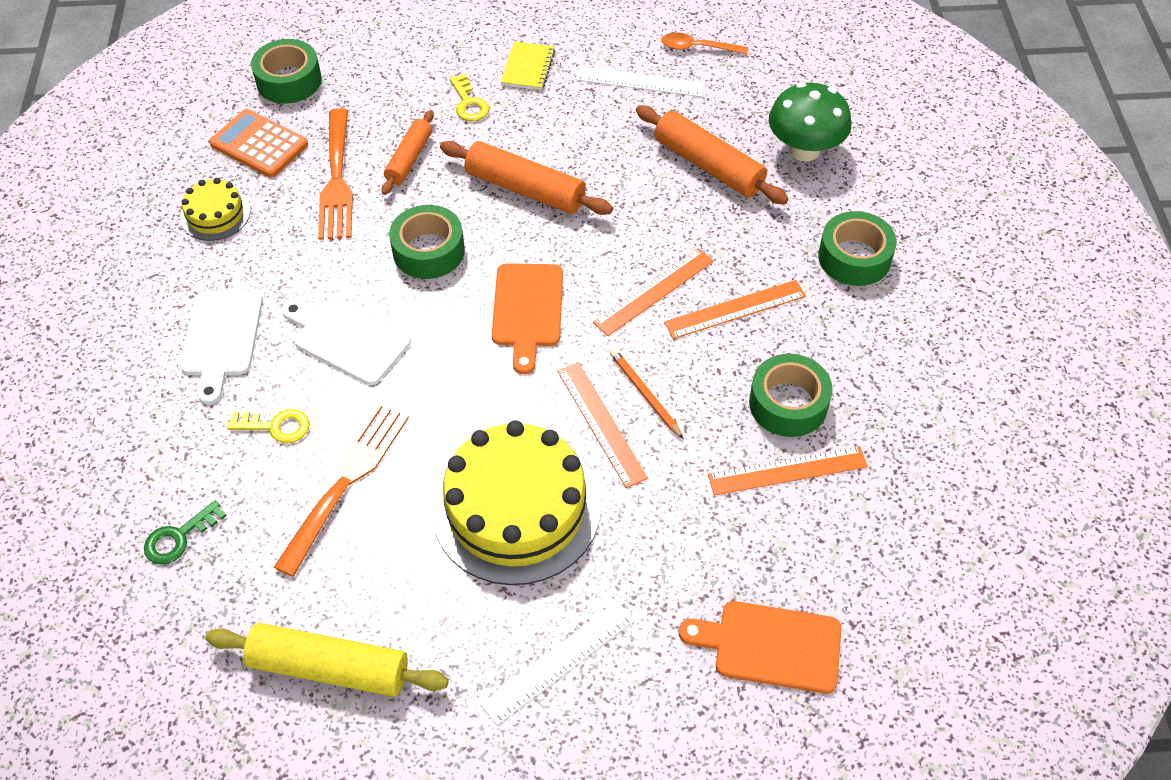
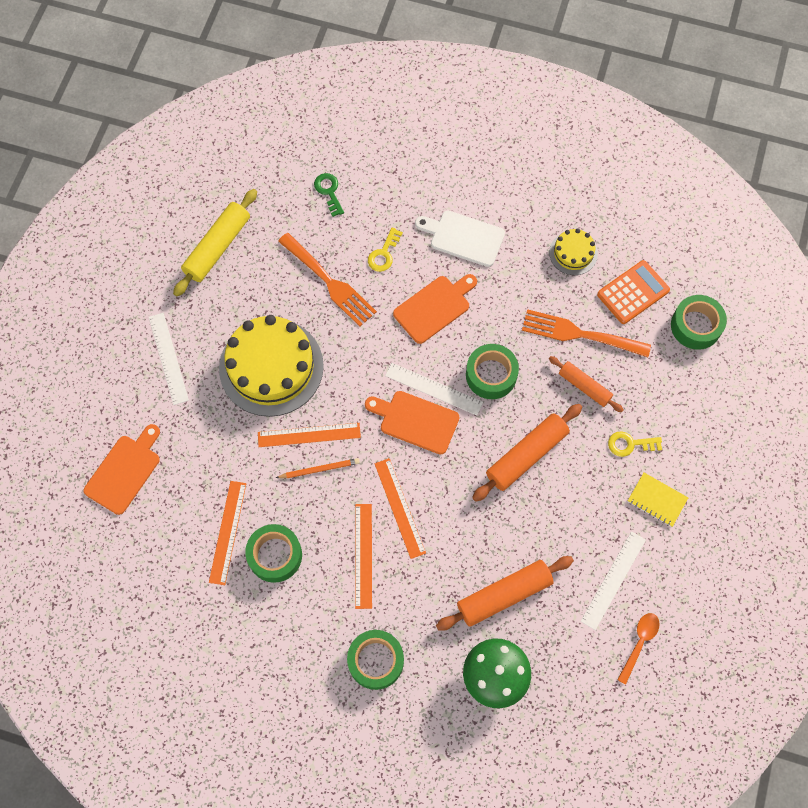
camera: 110 degrees right, 15 degrees up
white cutting board [282,299,411,385] -> orange cutting board [393,274,477,344]
none -> white ruler [385,363,483,416]

